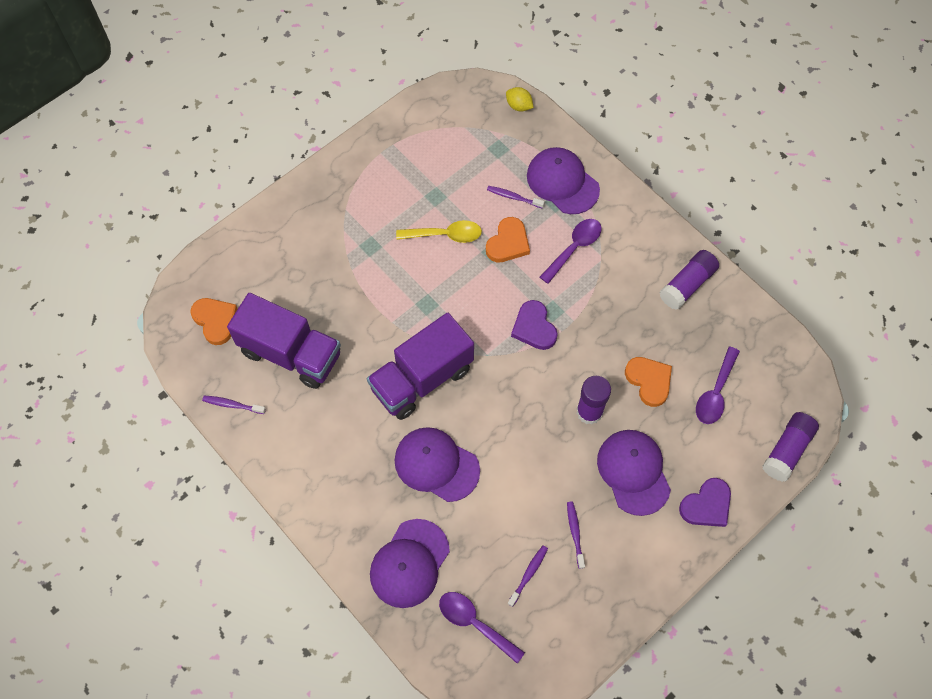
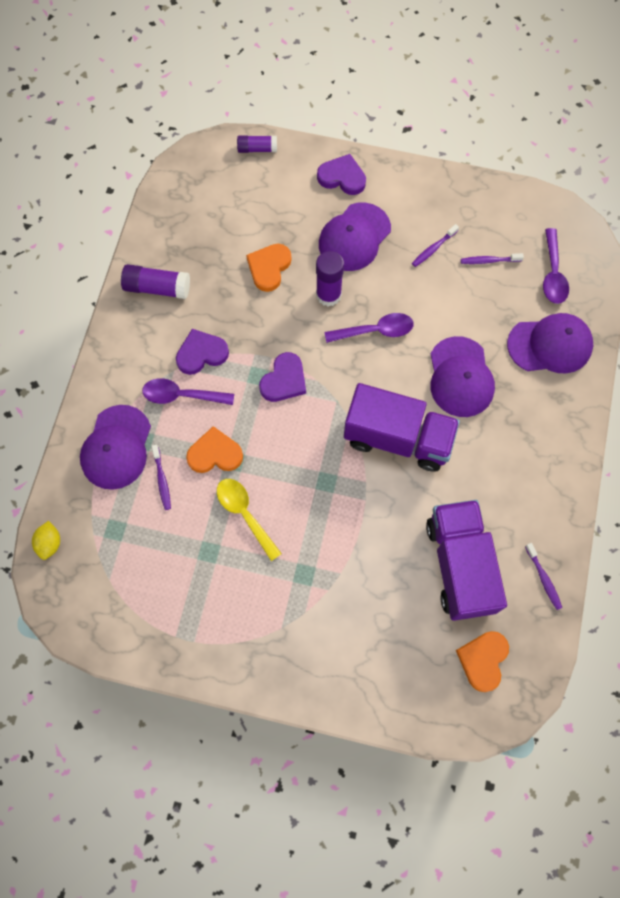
camera: 125 degrees left, 5 degrees up
purple spoon [696,347,740,424] -> purple spoon moved to [324,313,414,343]
purple glue stick [762,412,819,482] -> purple glue stick [237,136,277,153], size x0.65
none -> purple heart [176,329,229,375]

